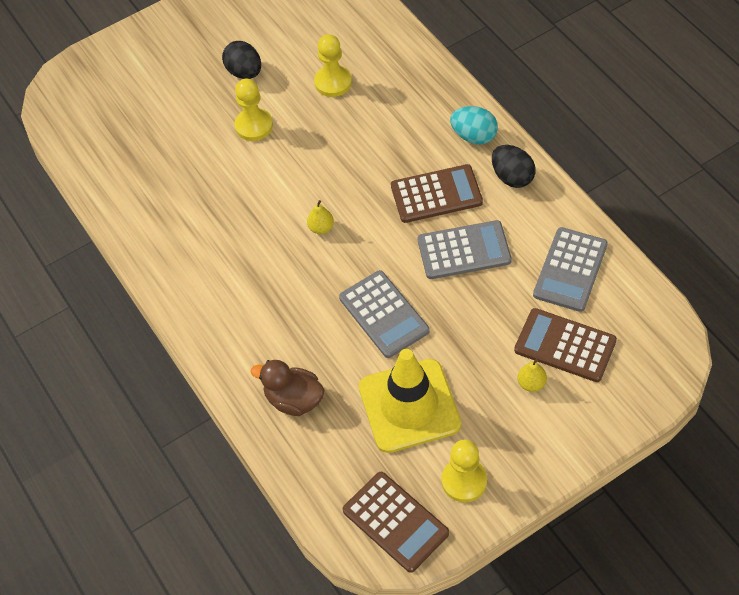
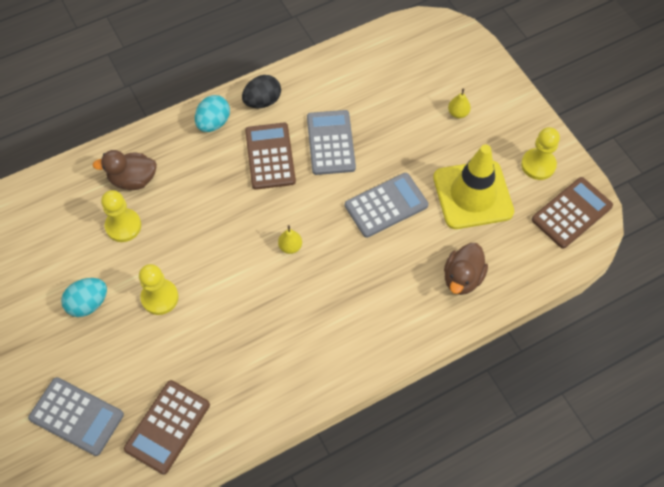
camera: 90 degrees left, 5 degrees up
black egg [222,41,261,79] -> turquoise egg [61,278,107,317]
brown calculator [514,308,617,382] -> brown calculator moved to [124,380,210,475]
grey calculator [533,227,608,312] -> grey calculator moved to [28,377,124,456]
none -> brown duck [93,150,157,190]

